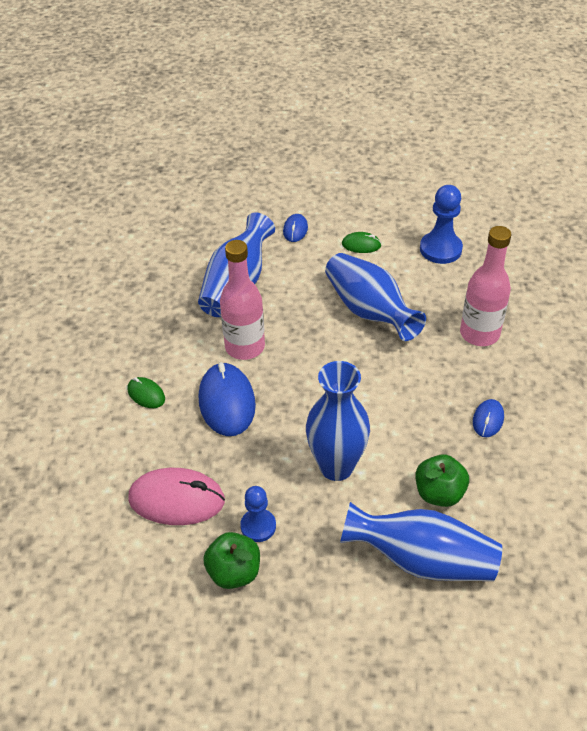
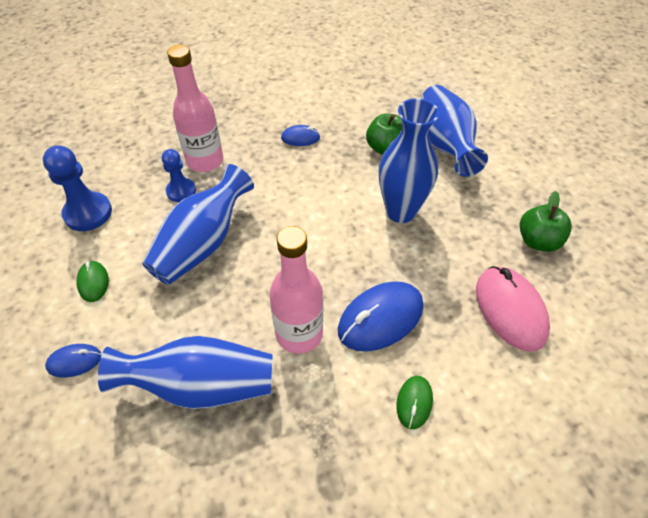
camera: 115 degrees left, 5 degrees up
blue pawn [240,486,276,542] -> blue pawn moved to [162,149,196,202]

